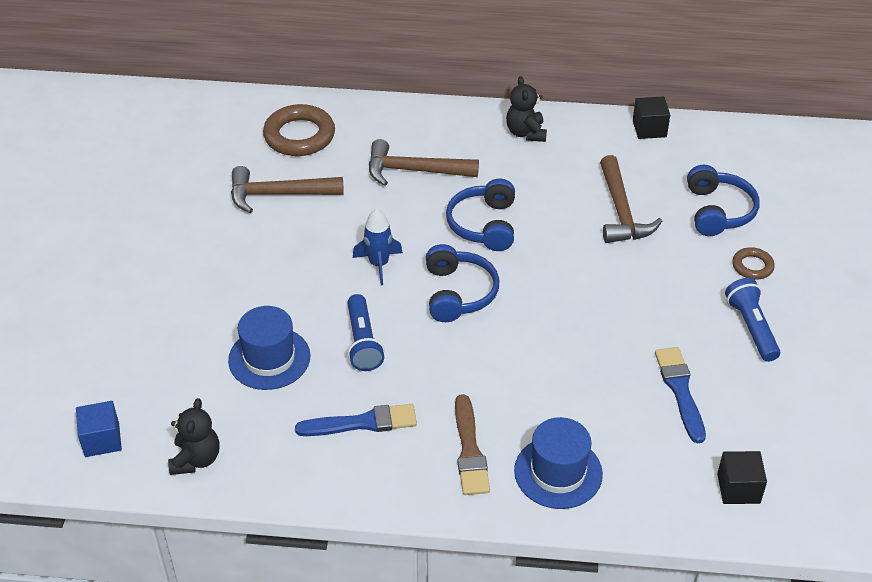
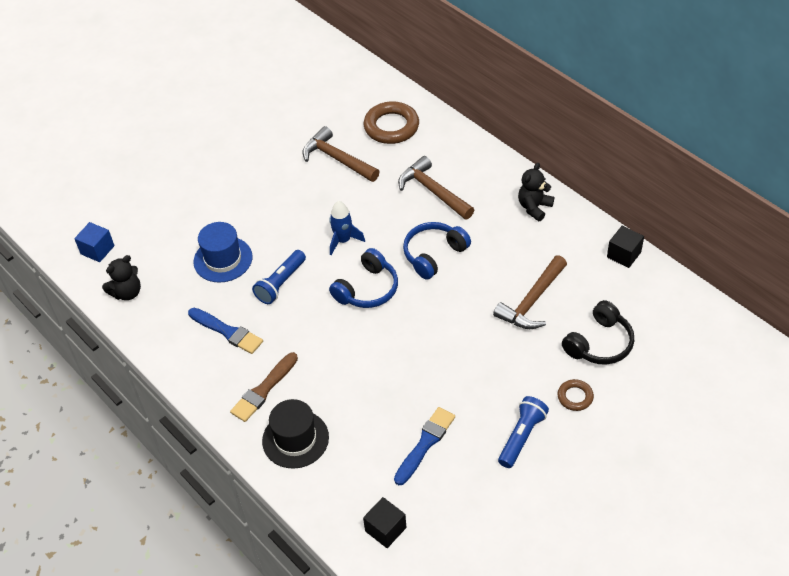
camera: 45 degrees right, 5 degrees up
blue hat [514,417,603,509] -> black hat [262,399,329,469]
blue headphones [687,165,760,236] -> black headphones [562,300,634,365]

